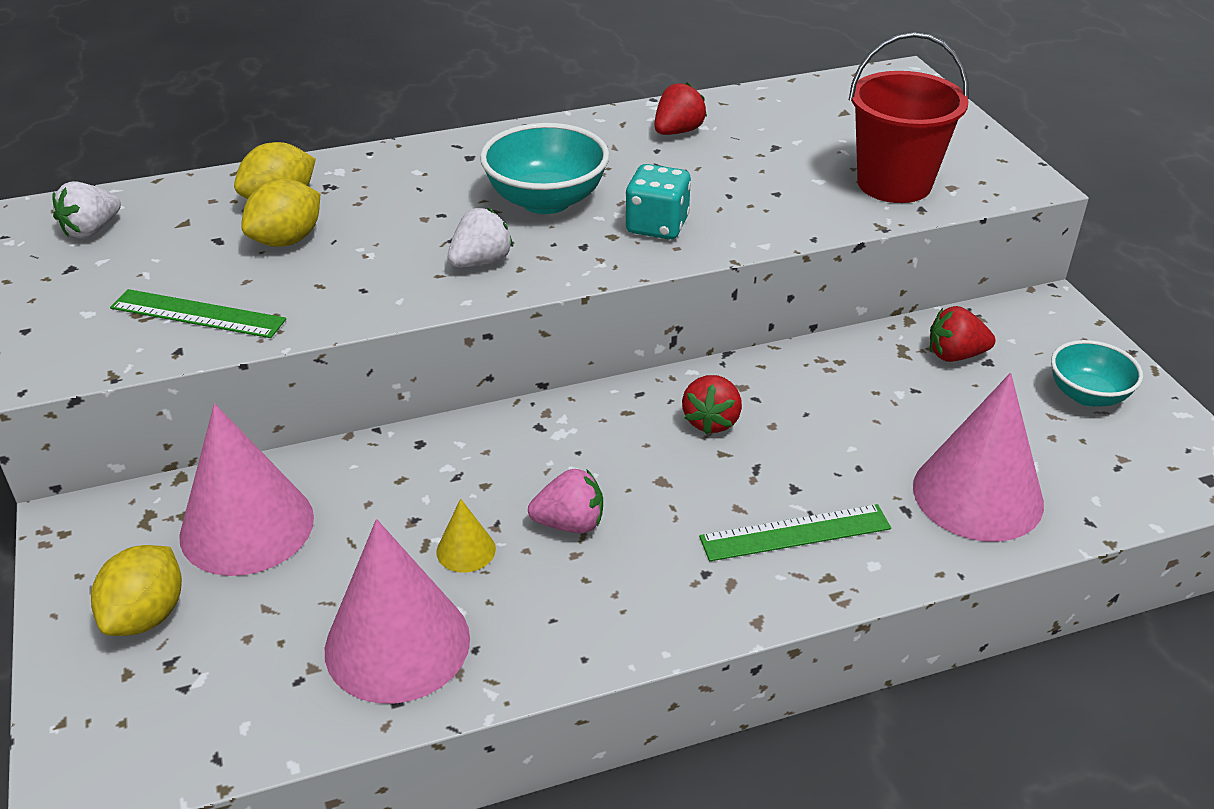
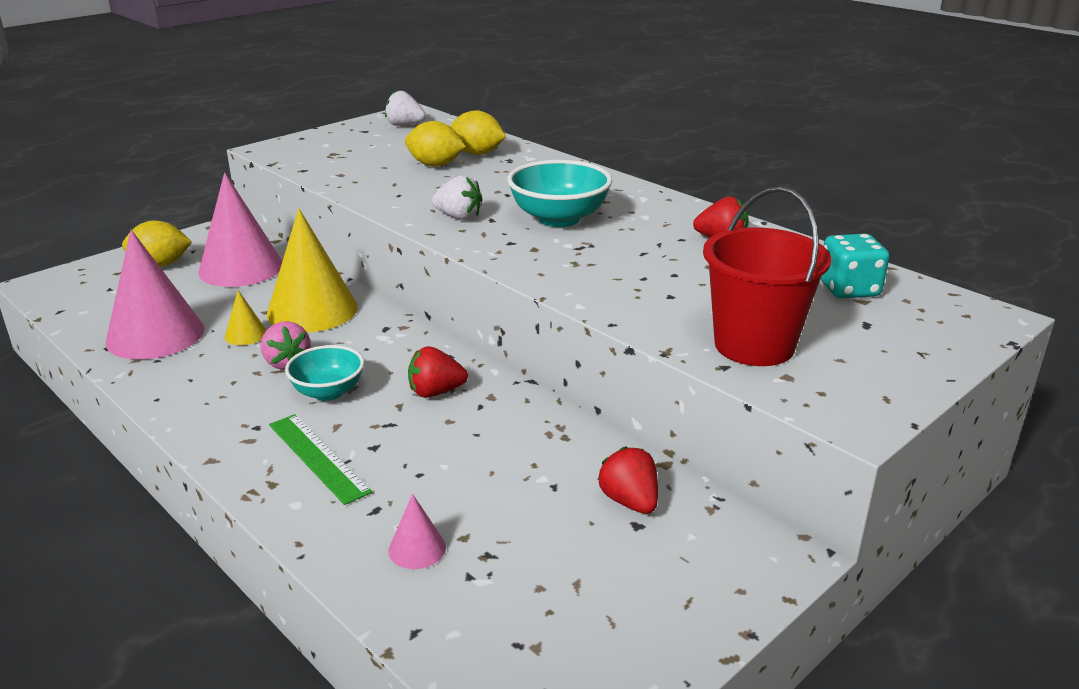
camera: 65 degrees right, 10 degrees down
green ruler [110,289,286,338] -> none
turquoise dice [625,164,691,239] -> turquoise dice moved to [820,234,889,298]
pink cone [913,373,1044,542] -> pink cone [388,494,446,569], size x0.44
turquoise bowl [1051,340,1143,407] -> turquoise bowl moved to [285,345,364,401]
none -> yellow cone [267,208,358,332]

